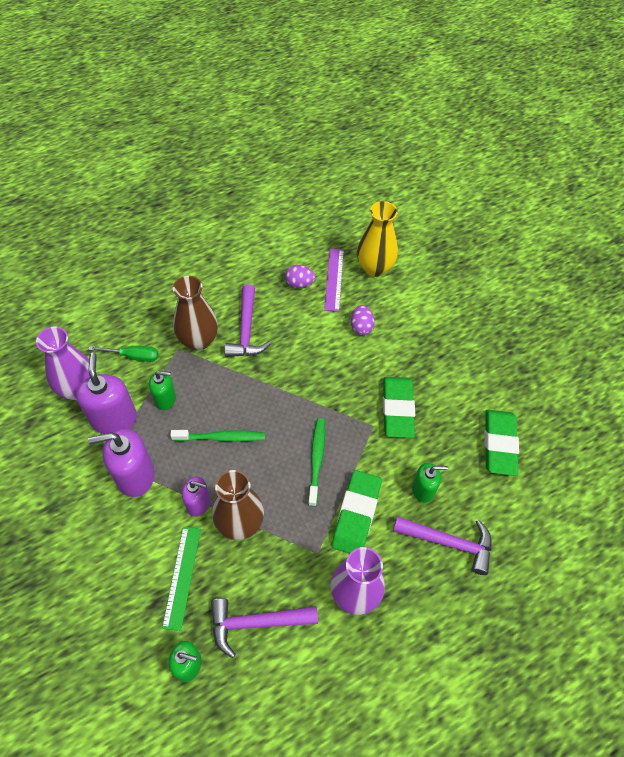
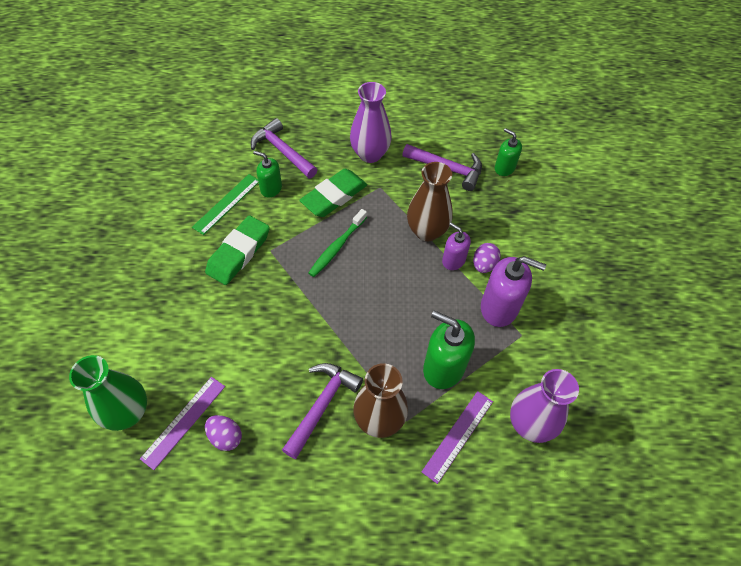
camera: 150 degrees left, 0 degrees up
purple soap dispenser [76,353,137,434] -> none
green screwdriver [88,346,159,362] -> purple ruler [421,391,493,484]
green soap dispenser [149,371,176,410] -> green soap dispenser [423,310,475,389], size x1.68
green ruler [162,527,201,631] -> green ruler moved to [192,174,259,235]
green toothbrush [170,430,265,442] -> none
purple egg [351,305,375,335] -> purple egg moved to [473,243,501,273]
yellow vase [357,201,398,277] -> green vase [69,355,147,431]
green eraser [484,409,519,476] -> none

